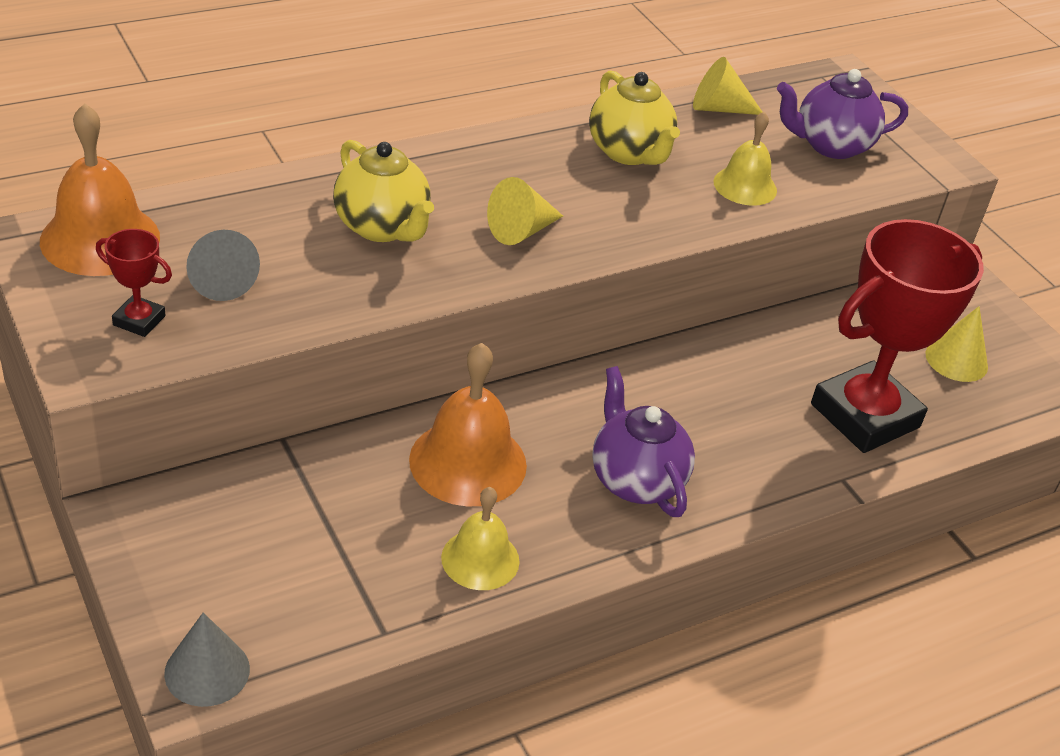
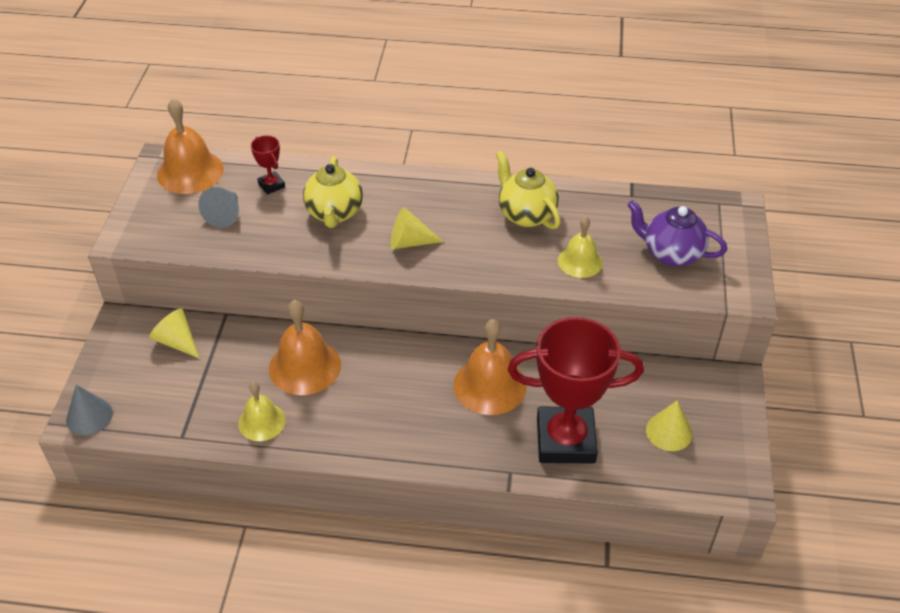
camera: 40 degrees right, 5 degrees up
red trophy [96,229,172,337] -> red trophy moved to [251,135,285,195]
yellow teapot [589,71,680,165] -> yellow teapot turned 135 degrees clockwise [496,151,561,229]
purple teapot [592,366,695,517] -> none
yellow cone [693,57,762,115] -> yellow cone moved to [149,309,200,359]
none -> orange bell [453,319,527,415]

